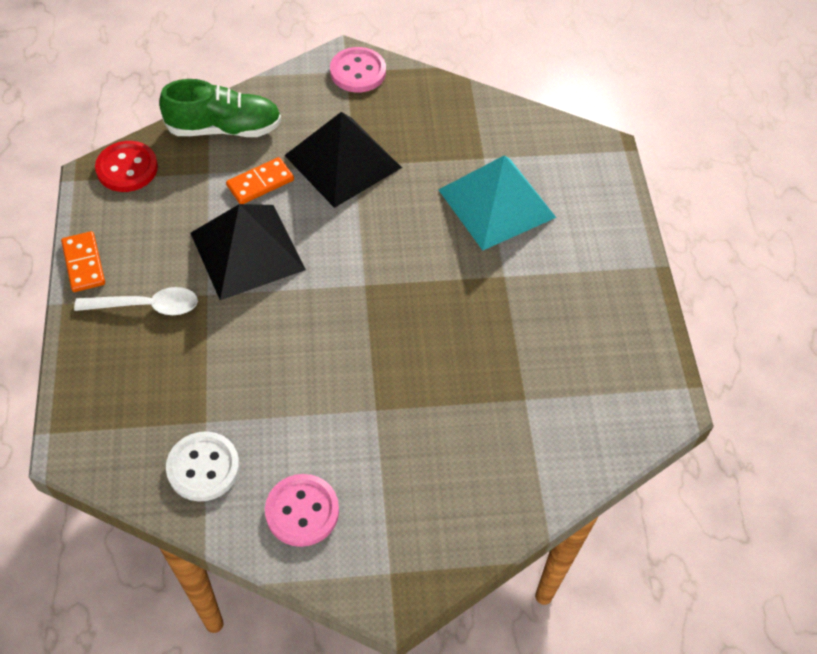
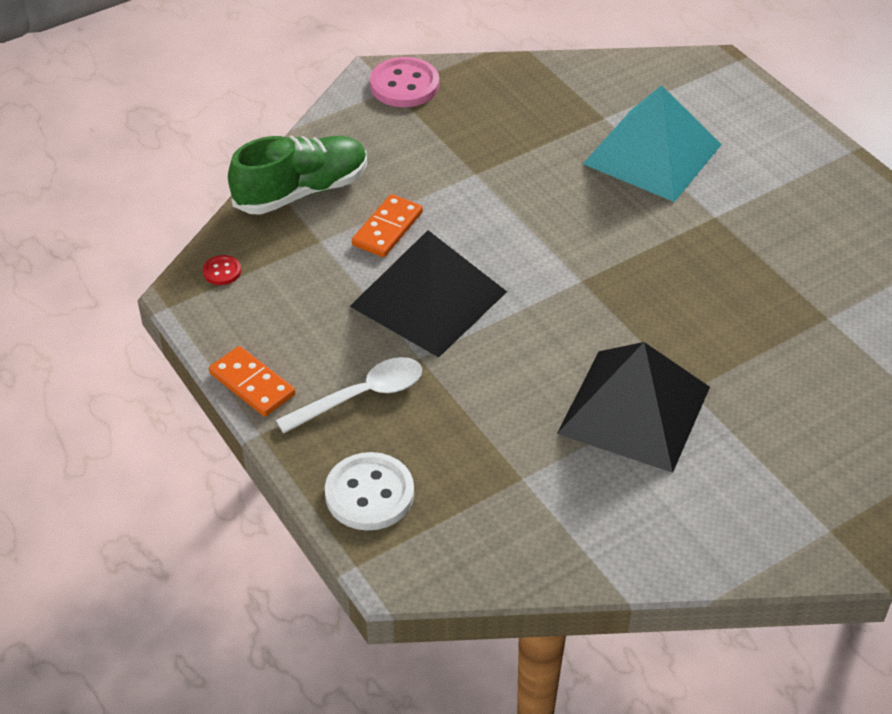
camera: 25 degrees left, 10 degrees down
red button [95,141,158,192] -> red button [203,255,241,285], size x0.48
white button [166,431,240,501] -> white button moved to [325,452,414,531]
pink button [265,474,339,547] -> none
black pyramid [284,112,402,208] -> black pyramid moved to [557,342,710,473]

